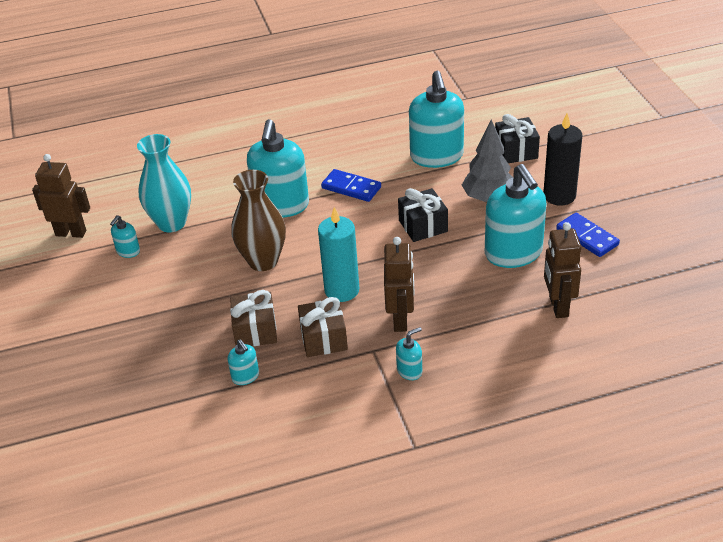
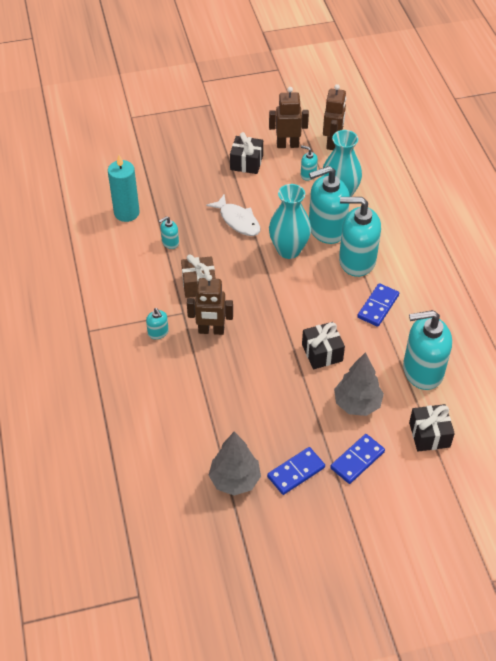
camera: 90 degrees right, 10 degrees up
brown gift [230,290,277,346] -> none
brown vase [231,170,286,271] -> turquoise vase [269,184,311,259]
turquoise candle [318,207,359,302] -> turquoise candle moved to [108,155,140,222]
turquoise soap dispenser [485,164,547,268] -> turquoise soap dispenser moved to [309,166,350,244]
black candle [543,113,582,206] -> blue domino [330,434,385,484]
brown robot [544,222,581,318] -> brown robot moved to [269,87,309,148]
none -> white fish [206,195,260,236]
none -> grey tree [209,432,261,495]
none -> black gift [230,132,263,174]

